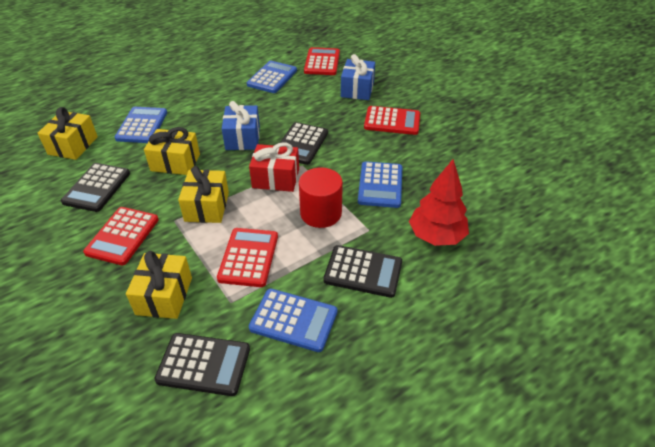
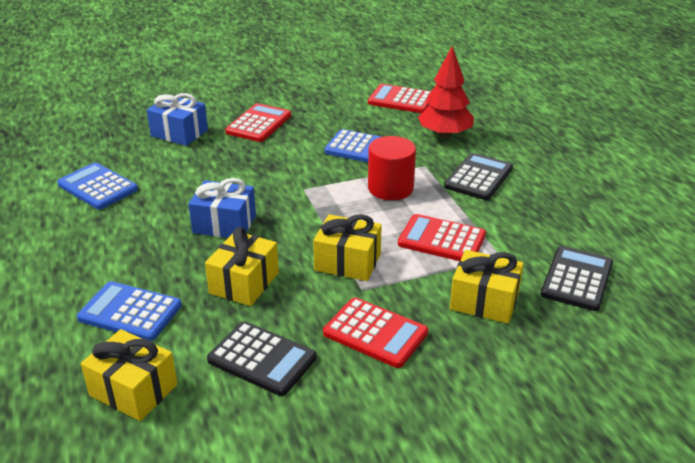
camera: 75 degrees left, 10 degrees down
red gift [249,142,299,192] -> none
blue calculator [249,289,337,352] -> none
black calculator [280,122,328,165] -> none
red calculator [304,47,340,75] -> red calculator moved to [368,84,431,113]

